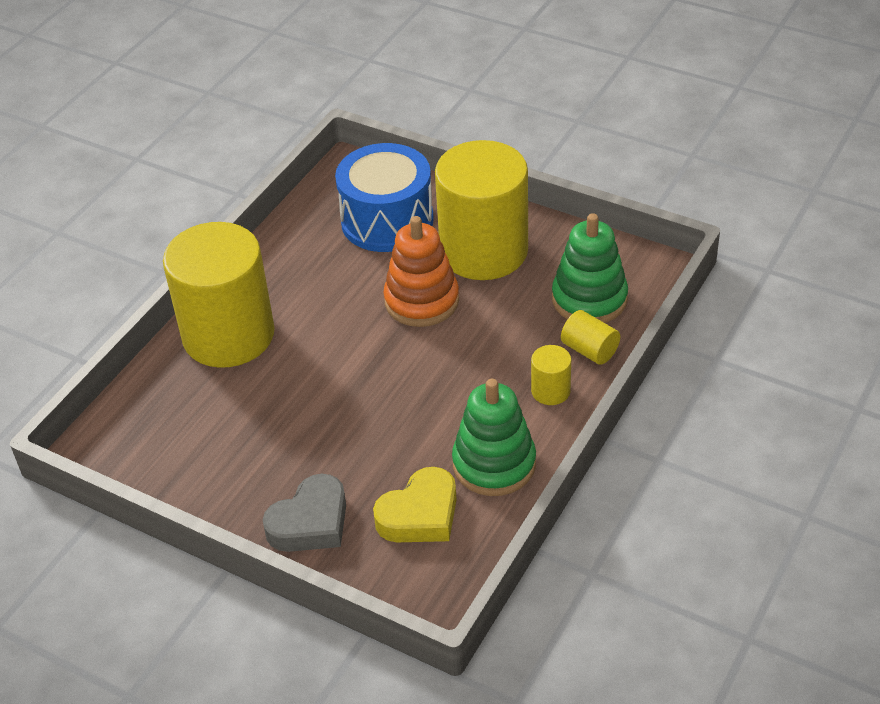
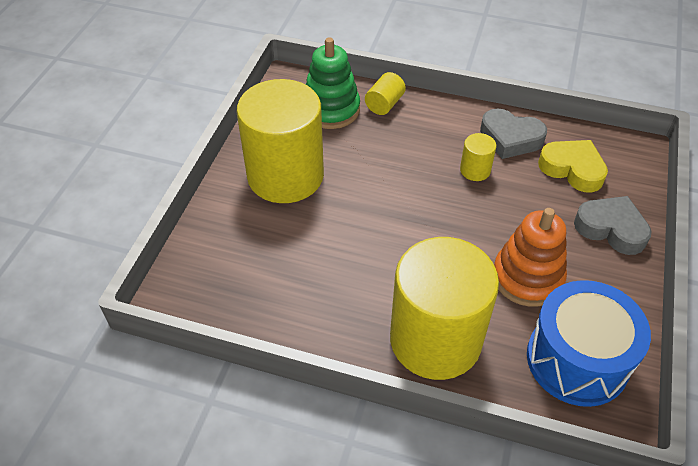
camera: 105 degrees left, 5 degrees up
blue drum [335,143,434,252] -> blue drum moved to [527,280,651,407]
orange stacking toy [383,216,459,327] -> orange stacking toy moved to [494,208,567,307]
green stacking toy [452,379,536,496] -> grey heart [480,108,547,159]
yellow cylinder [531,345,571,405] -> yellow cylinder moved to [460,133,496,181]

